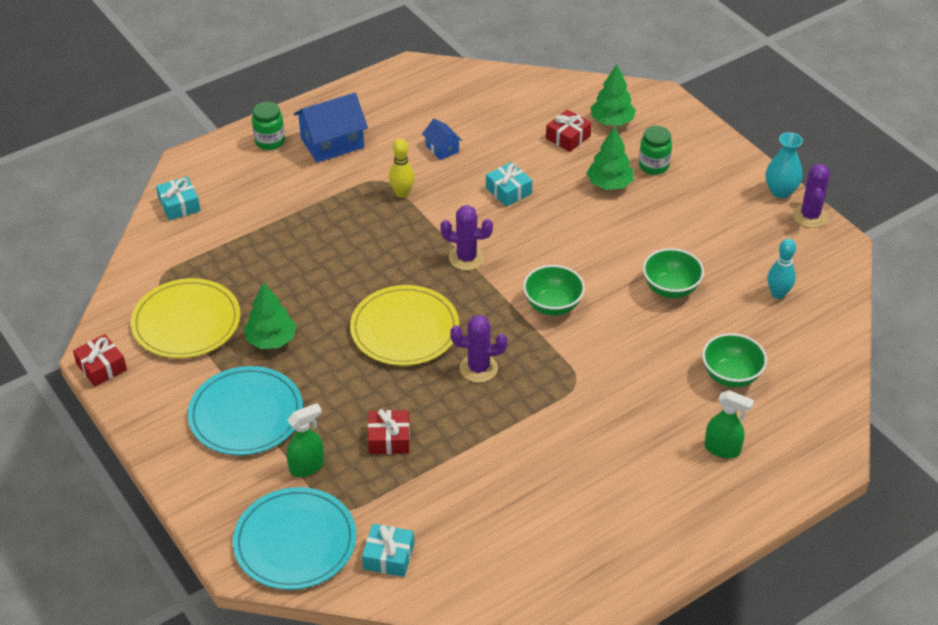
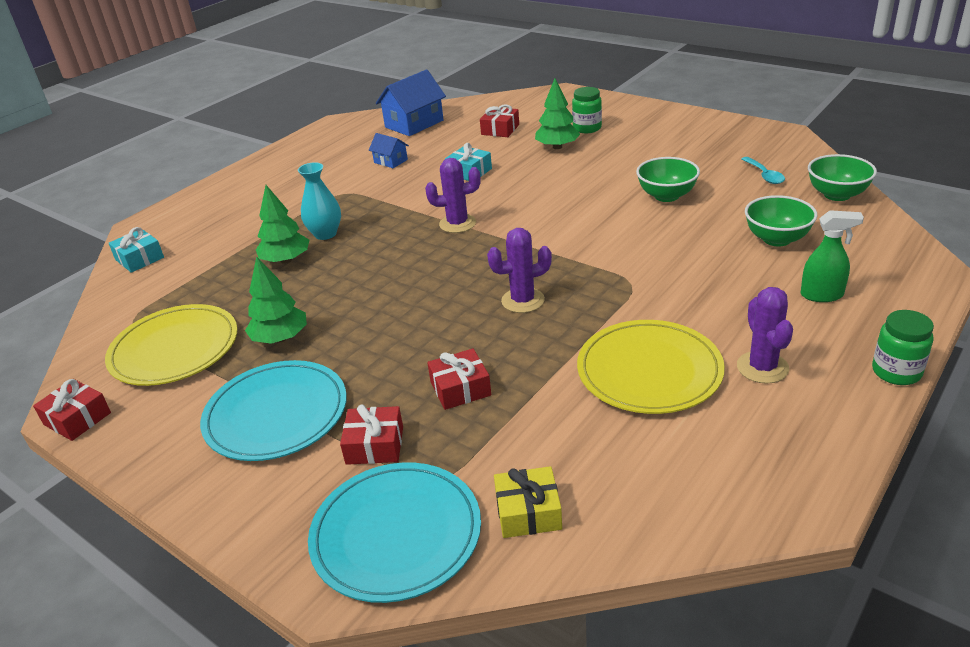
camera: 15 degrees left, 10 degrees down
green jar [252,102,285,150] -> green jar moved to [872,310,934,385]
green spray bottle [287,403,324,477] -> red gift [340,404,403,465]
blue house [294,93,368,163] -> blue house moved to [376,69,446,136]
yellow plate [350,285,459,366] -> yellow plate moved to [577,320,725,414]
turquoise gift [362,524,414,577] -> yellow gift [494,466,562,538]
yellow bowling pin [389,138,415,198] -> none
green bowl [523,265,585,316] -> green bowl moved to [808,154,877,201]
green tree [590,65,636,126] -> green tree moved to [256,185,309,264]
turquoise vase [766,132,803,198] -> turquoise vase moved to [298,162,341,240]
turquoise bowling pin [767,239,796,299] -> turquoise spoon [741,157,785,184]
purple cactus [793,164,830,228] -> purple cactus moved to [737,287,793,384]

